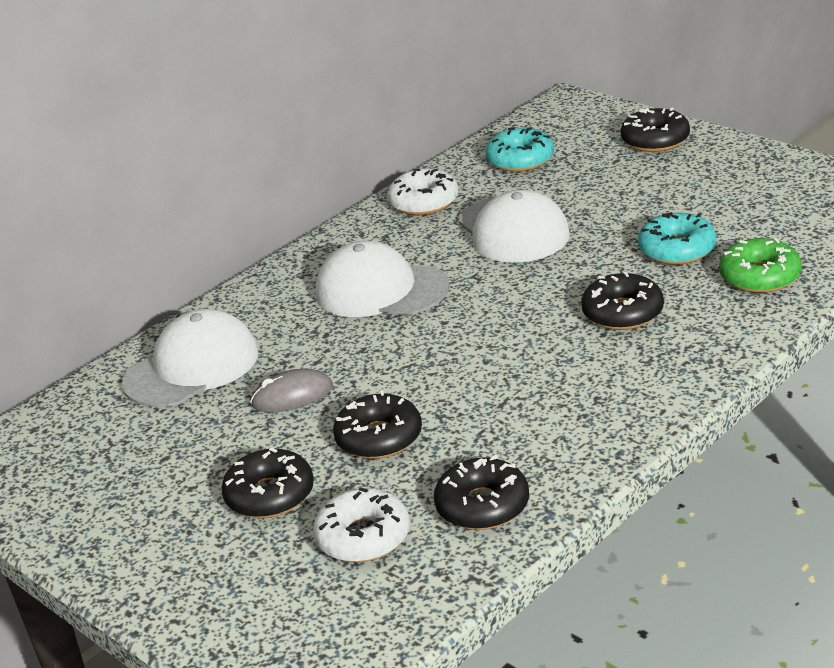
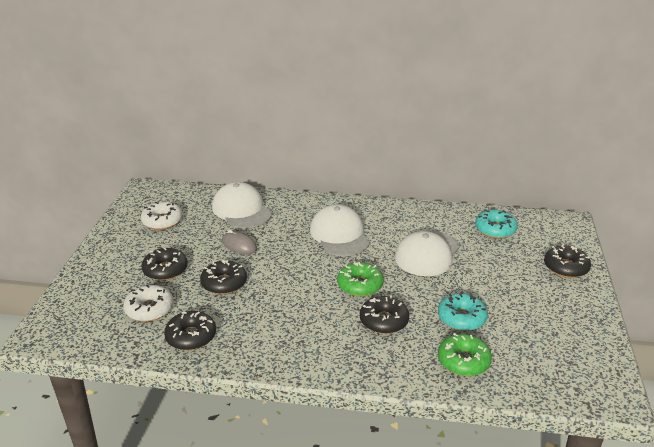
camera: 50 degrees right, 0 degrees up
white cap [122,309,258,407] -> white cap turned 135 degrees counterclockwise [212,182,272,229]
white donut [388,169,458,215] -> white donut moved to [141,202,182,230]
none -> green donut [337,262,384,297]

